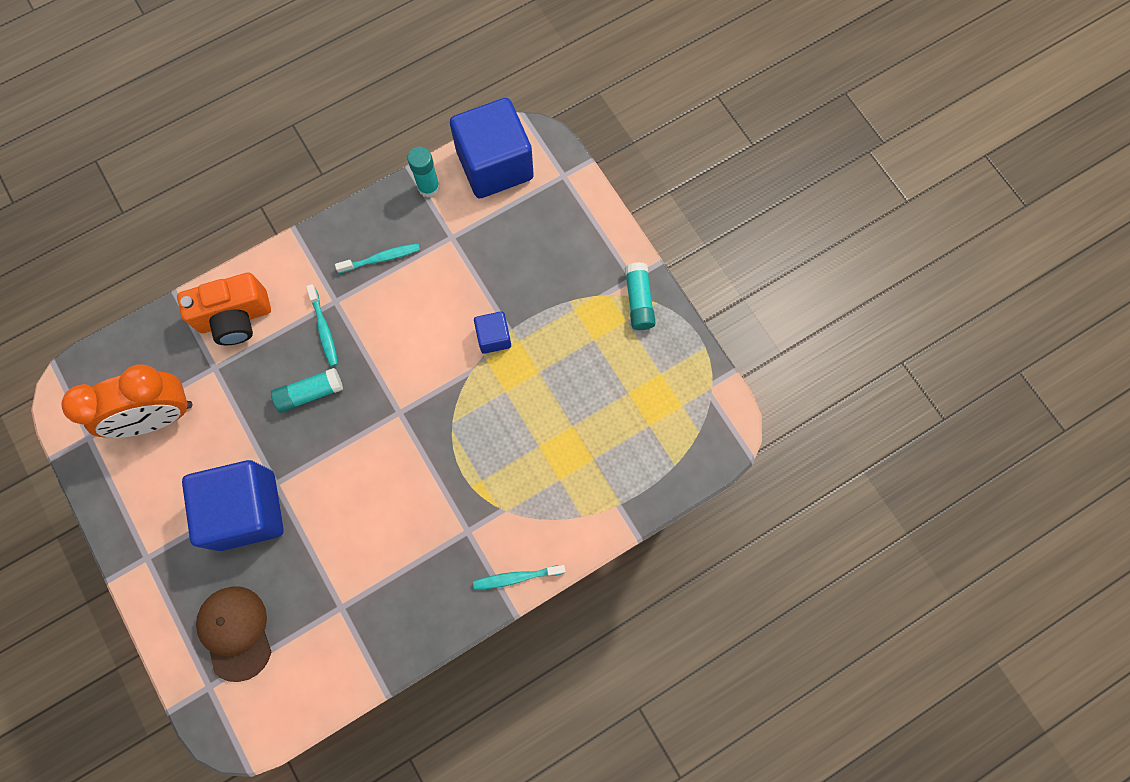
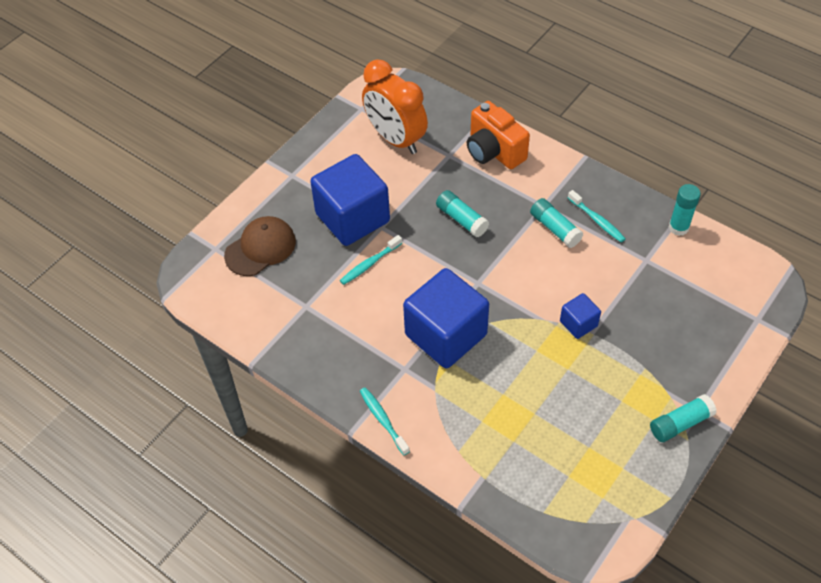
camera: 70 degrees right, 20 degrees down
turquoise toothbrush [306,284,338,366] -> turquoise toothbrush moved to [340,235,402,285]
blue cube [450,98,534,198] -> blue cube moved to [403,268,489,368]
none -> turquoise glue stick [530,198,584,248]

